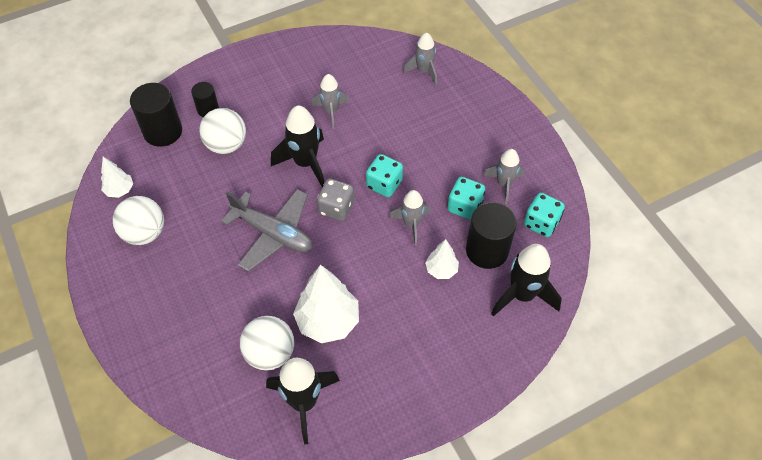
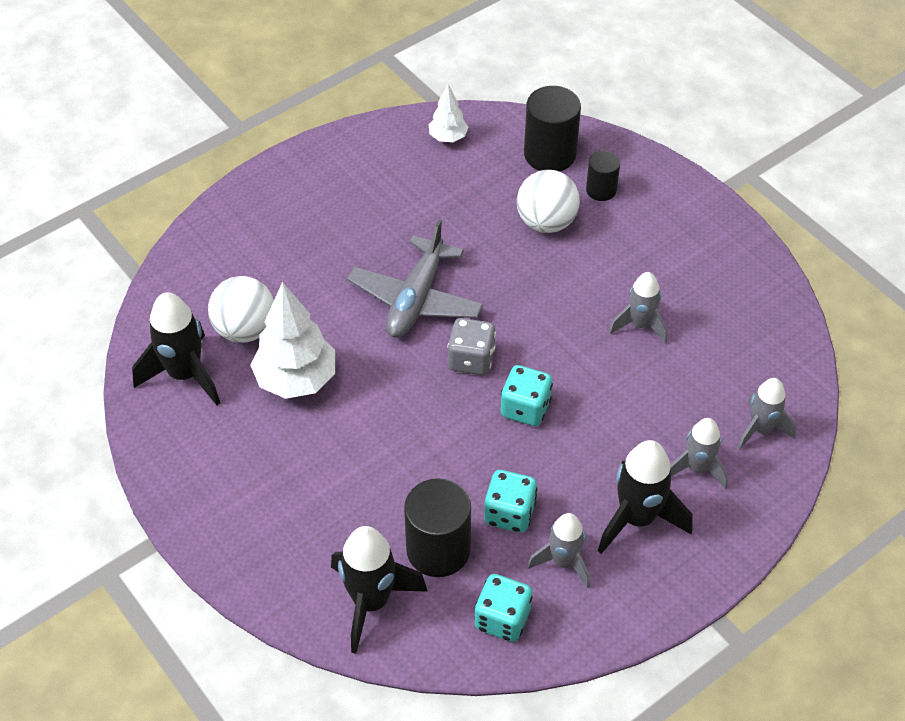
camera: 80 degrees right, 5 degrees down
white ball [113,196,164,245] -> none
black rocket [271,105,325,187] -> black rocket moved to [598,440,692,554]
grey rocket [389,190,431,245] -> grey rocket moved to [670,418,728,490]
white tree [425,239,459,279] -> none

